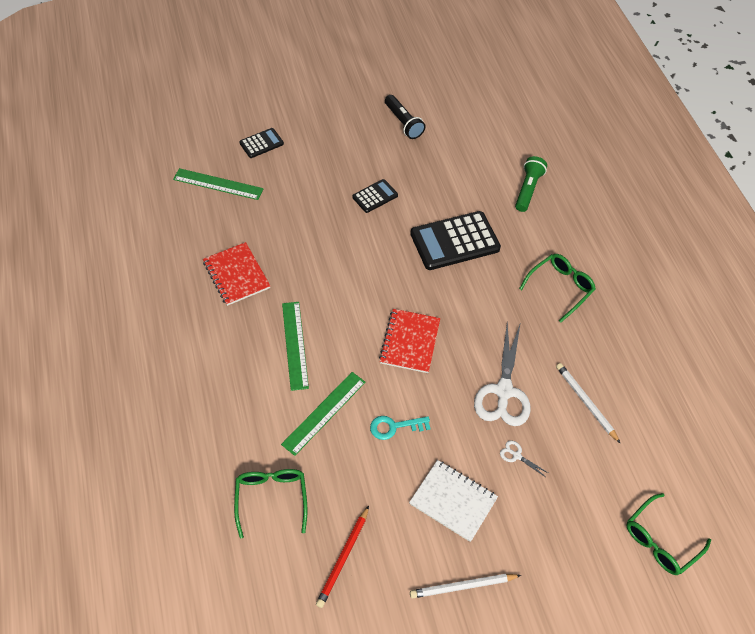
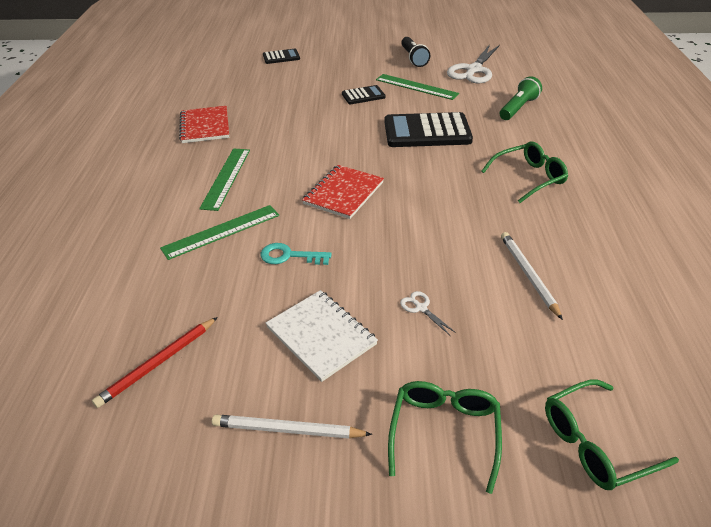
camera: 20 degrees right, 15 degrees down
green ruler [173,168,263,200] -> green ruler moved to [376,74,459,100]
green glasses [234,469,307,539] -> green glasses moved to [388,381,502,494]
white scissors [474,322,531,426] -> white scissors moved to [447,44,500,84]

